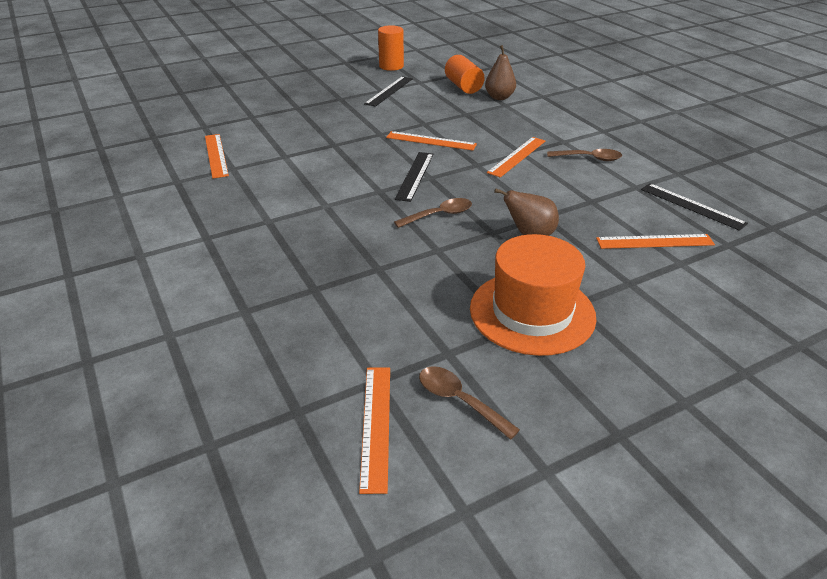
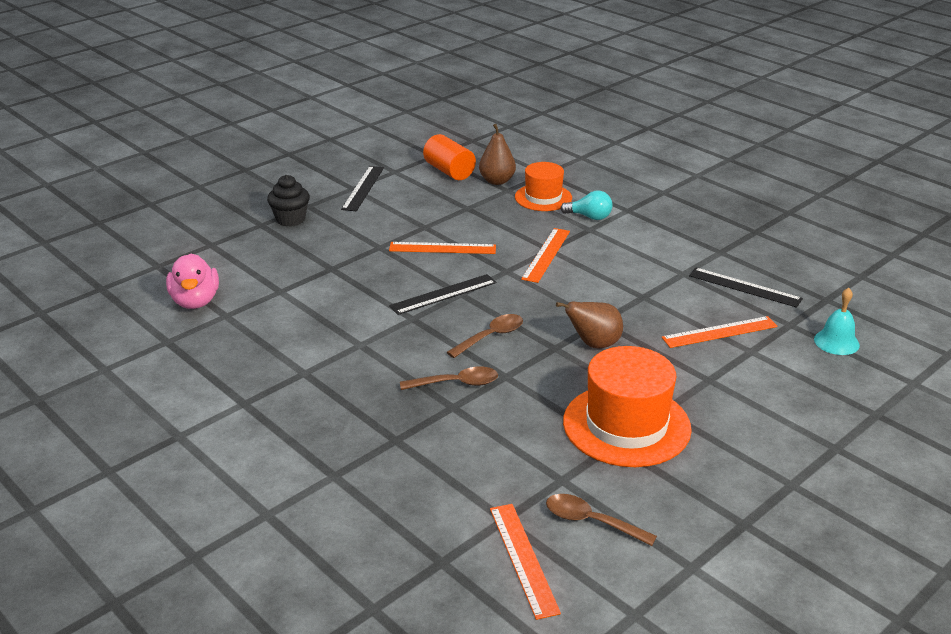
camera: 15 degrees left, 5 degrees down
orange ruler [205,134,229,178] -> pink duck [166,254,219,309]
orange cylinder [378,25,404,71] -> none
black ruler [395,152,434,202] -> black ruler turned 60 degrees clockwise [389,274,497,315]
brown spoon [547,149,622,161] -> brown spoon moved to [400,366,498,390]
none -> black cupcake [267,175,310,227]
none -> orange hat [515,162,572,211]
none -> turquoise light bulb [560,190,613,220]
none -> turquoise bell [814,288,860,355]

